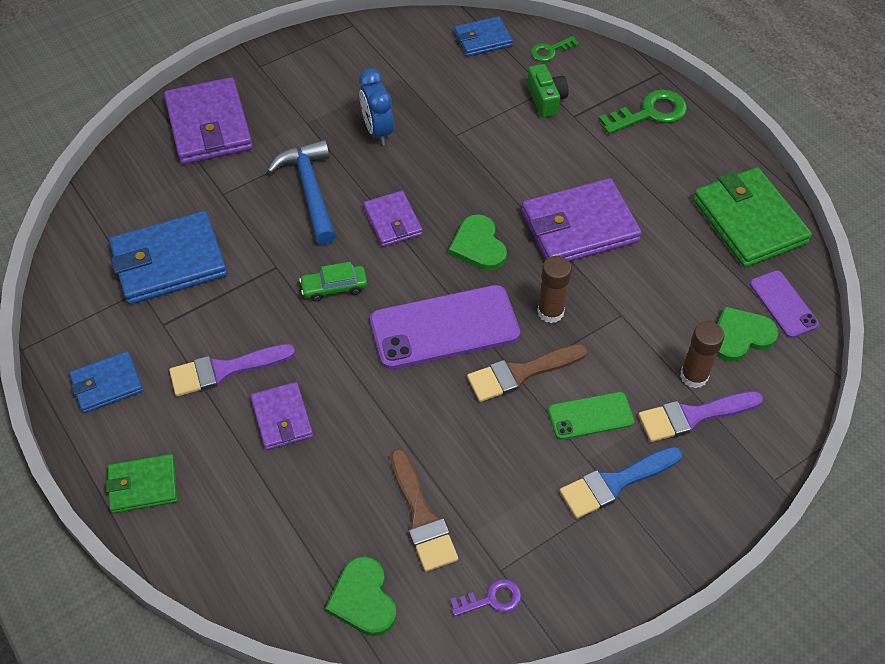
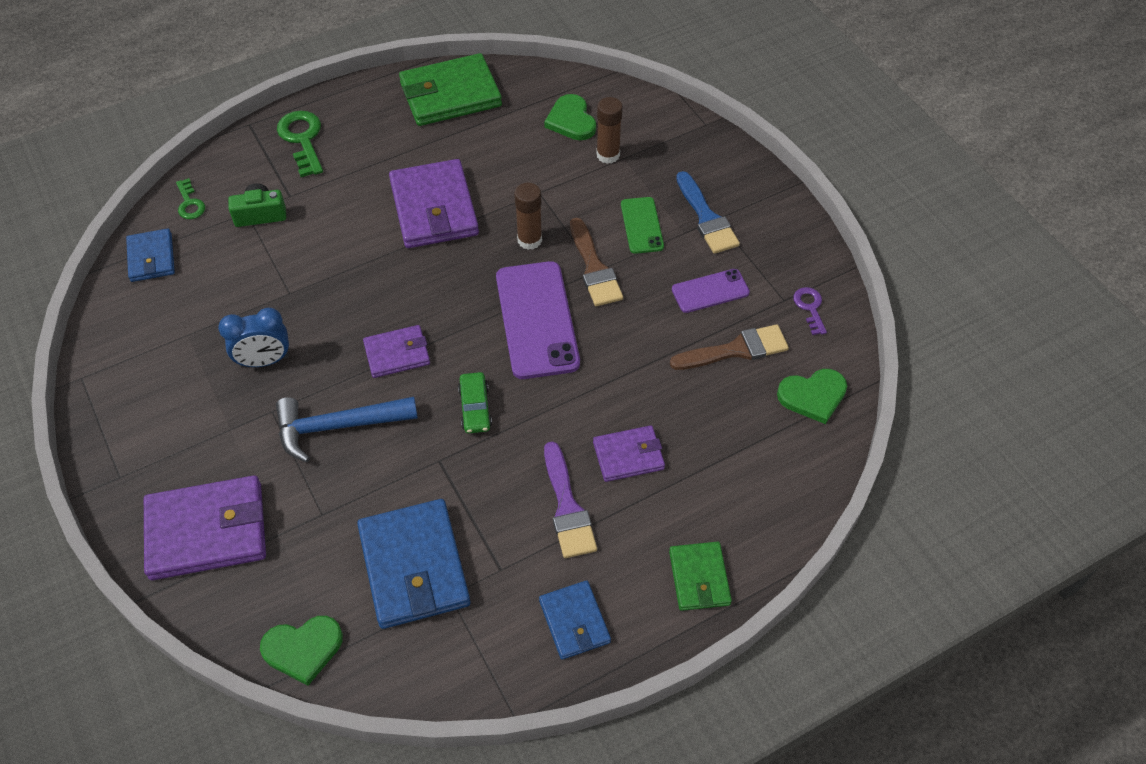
camera: 85 degrees left, 0 degrees up
green heart [449,214,507,271] -> green heart moved to [260,616,343,686]
purple brush [638,391,763,442] -> none
purple phone [750,270,819,338] -> purple phone moved to [672,269,750,313]

